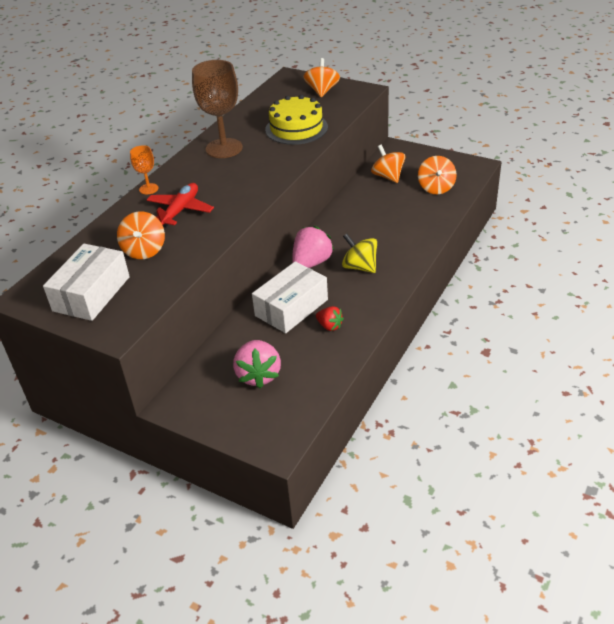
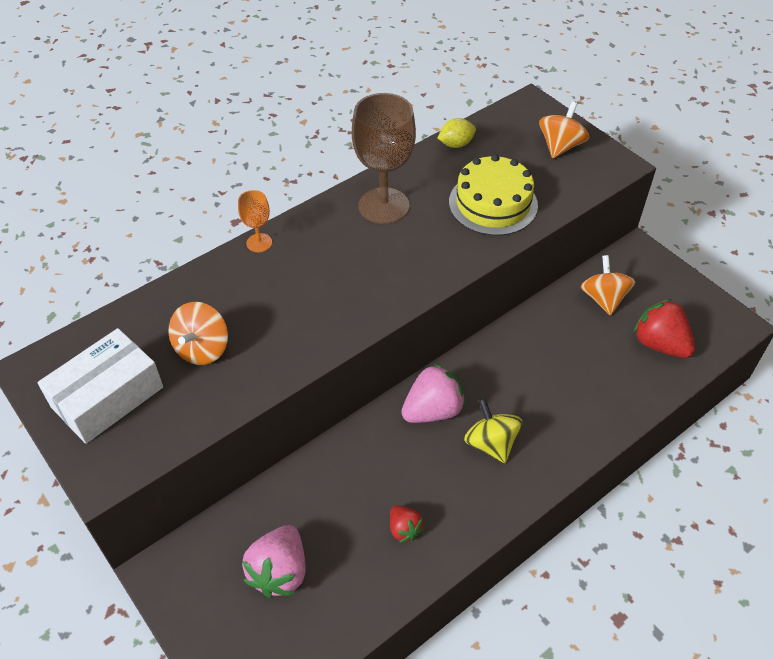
camera: 20 degrees right, 10 degrees up
red plane [147,183,214,227] -> none
white box [252,261,328,333] -> none
orange spinning top [418,156,457,194] -> red strawberry [633,299,695,358]
none -> yellow lemon [437,118,476,148]

